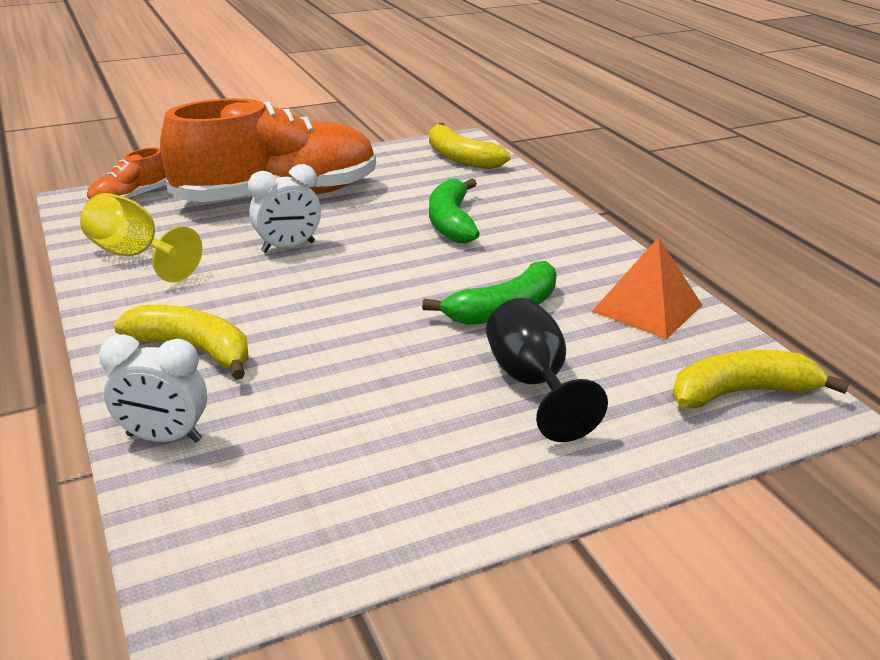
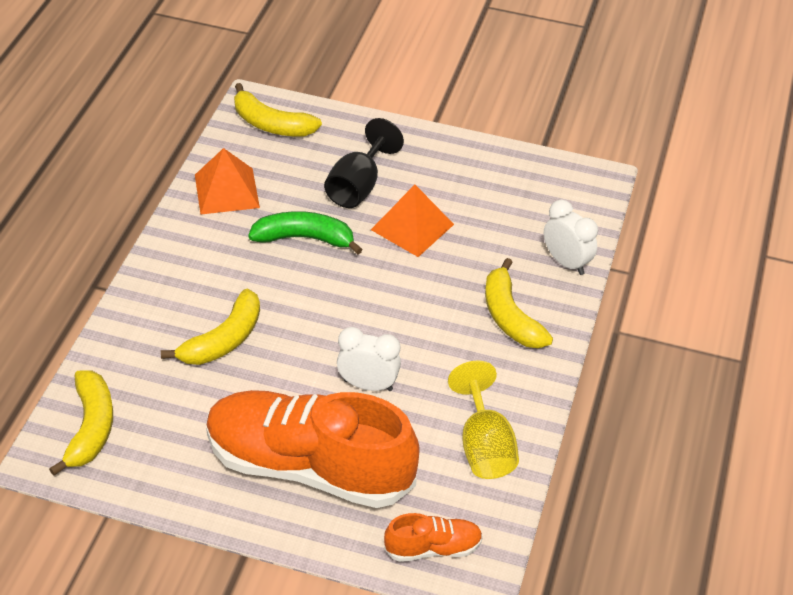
camera: 140 degrees left, 15 degrees up
green banana [429,179,480,243] -> yellow banana [161,289,260,365]
none -> orange pyramid [371,185,454,257]

